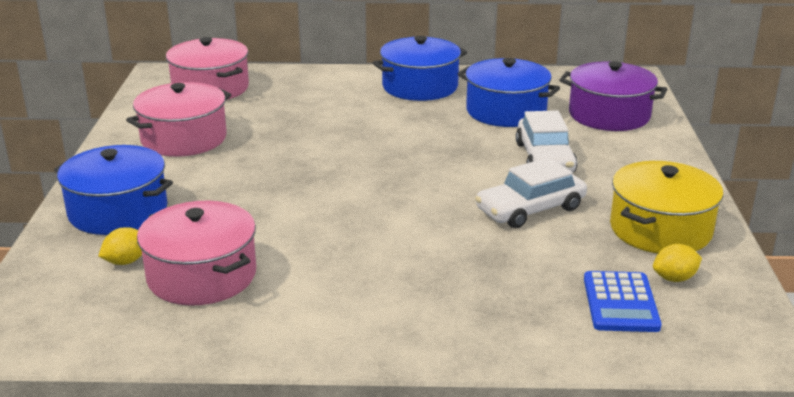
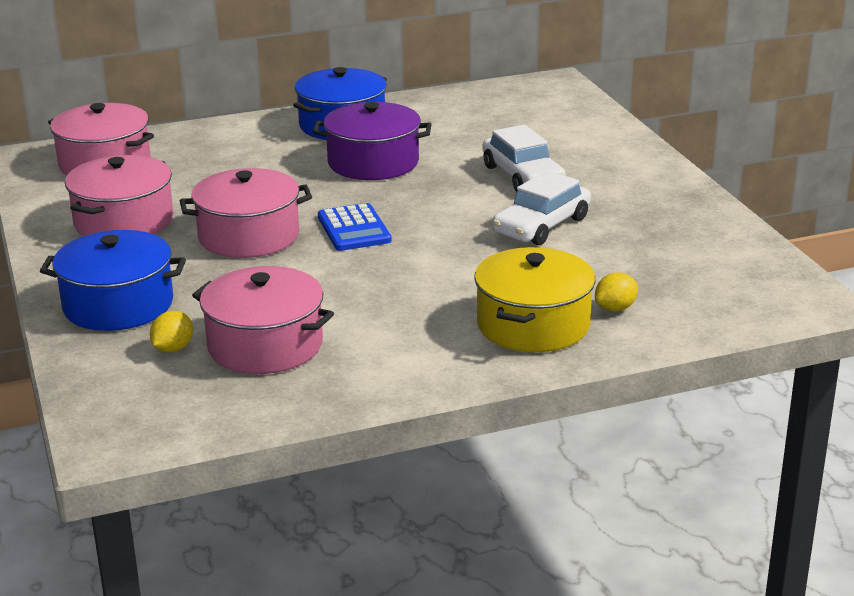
camera: 20 degrees left, 0 degrees up
blue pot [458,58,560,127] -> none
purple pot [560,61,667,131] -> purple pot moved to [313,102,432,180]
blue calculator [584,271,661,332] -> blue calculator moved to [318,203,392,251]
yellow pot [610,161,723,254] -> yellow pot moved to [474,247,595,352]
yellow lemon [653,244,702,282] -> yellow lemon moved to [595,272,638,311]
none -> pink pot [180,168,312,258]

